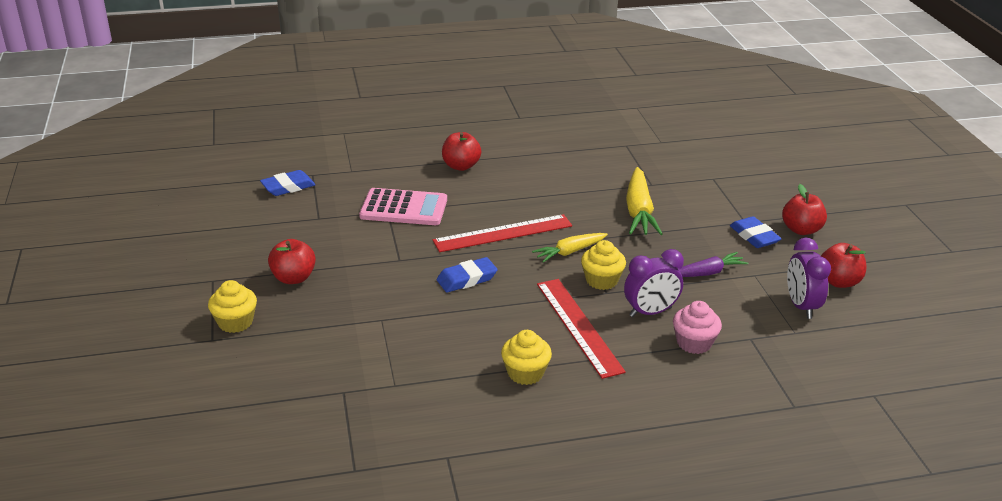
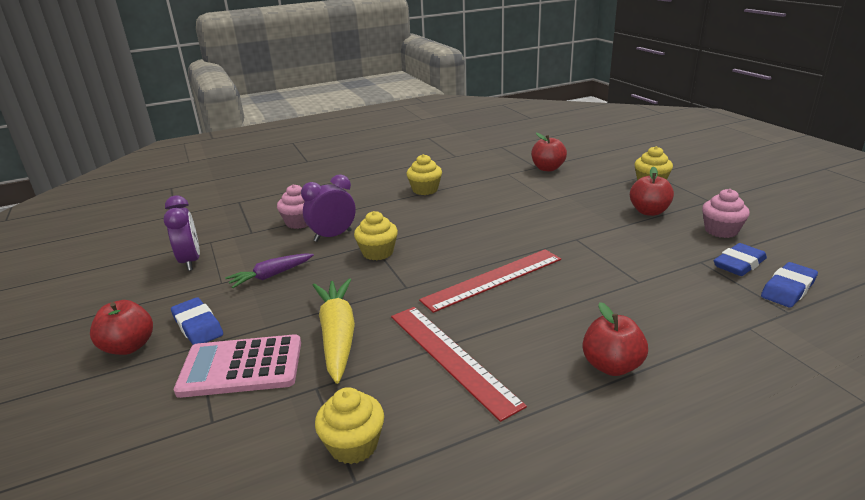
camera: 170 degrees right, 5 degrees down
pink calculator [359,188,447,225] -> pink calculator moved to [174,334,301,398]
blue eraser [437,257,498,292] -> blue eraser moved to [714,243,767,276]
yellow carrot [532,233,608,263] -> none
red ruler [537,279,626,379] -> red ruler moved to [391,307,527,422]
red apple [821,243,866,288] -> red apple moved to [531,133,567,172]
none -> yellow cupcake [315,387,384,464]
none -> pink cupcake [702,189,750,238]

